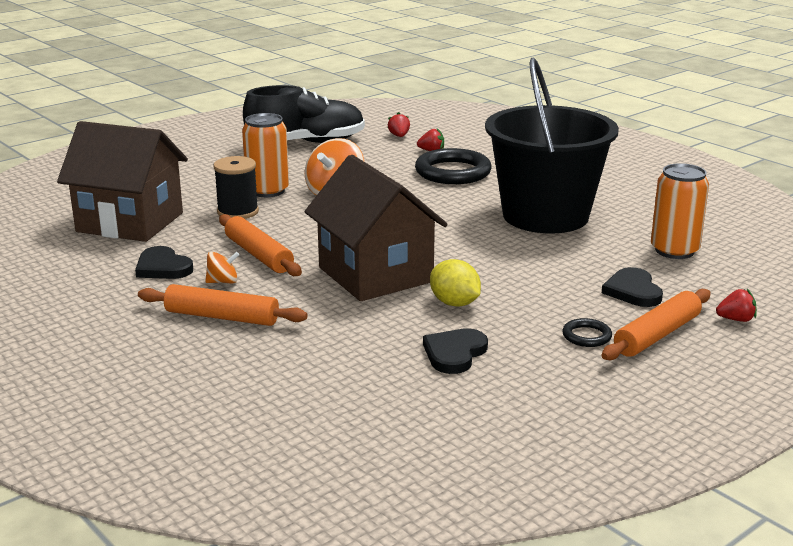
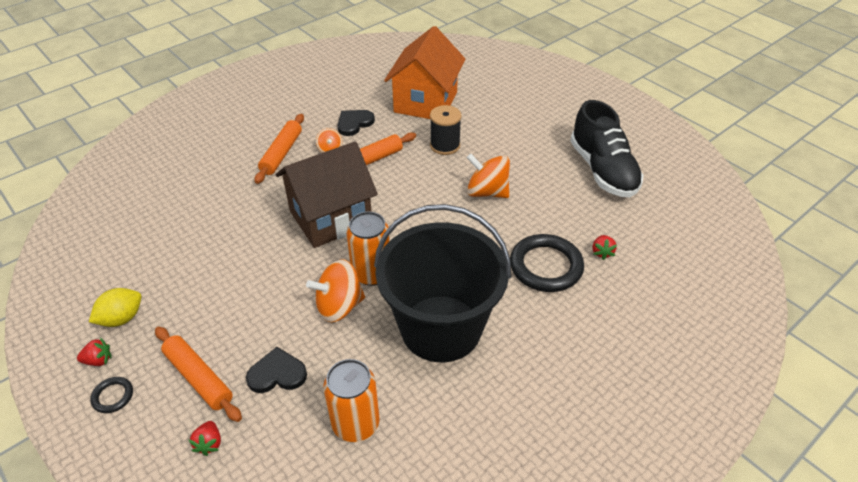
camera: 90 degrees right, 20 degrees up
brown house [57,121,188,242] -> orange house [384,26,466,119]
orange can [242,113,289,197] -> orange can moved to [347,211,390,286]
red strawberry [388,112,410,137] -> red strawberry moved to [77,337,112,366]
black heart [423,328,488,374] -> none
yellow lemon [430,259,481,307] -> yellow lemon moved to [89,288,141,327]
black ring [562,318,612,347] -> black ring moved to [90,377,133,413]
none -> orange spinning top [306,260,365,322]

